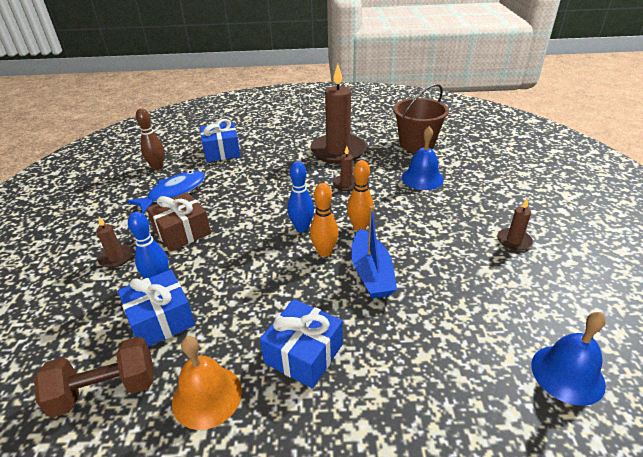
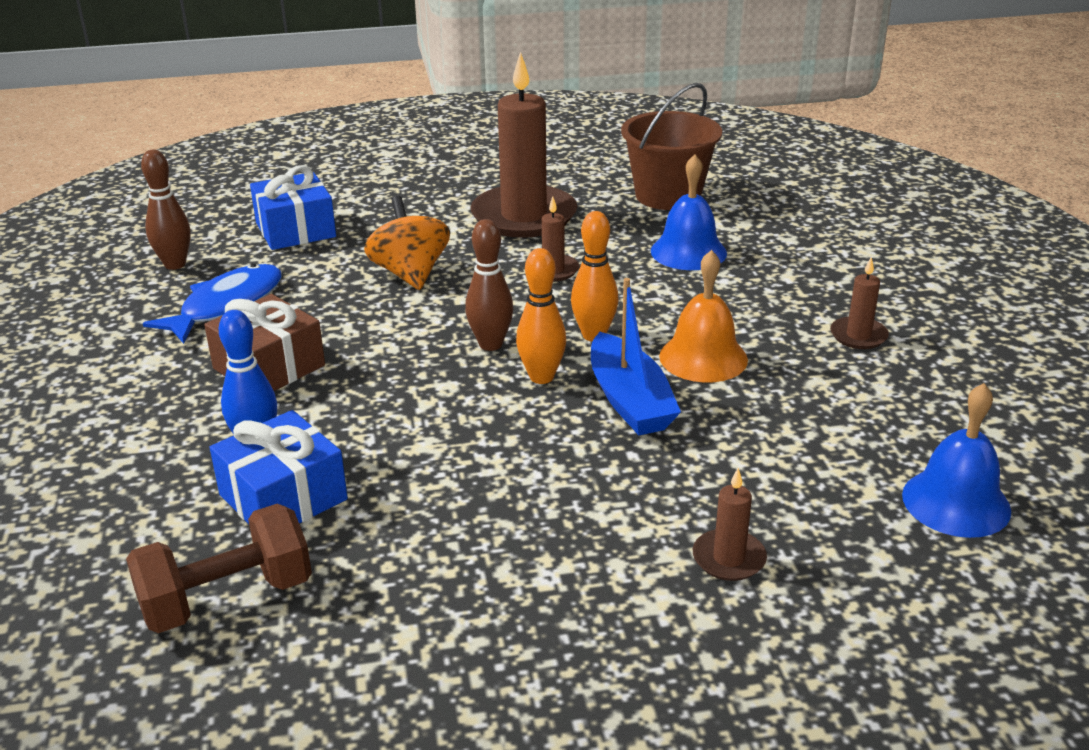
camera: 10 degrees left, 5 degrees down
brown candle [96,217,133,268] -> brown candle moved to [693,468,767,581]
orange bell [172,336,242,430] -> orange bell moved to [659,250,748,382]
blue gift [260,299,343,389] -> none
blue bowling pin [287,161,314,232] -> brown bowling pin [465,219,513,351]
none -> orange spinning top [364,196,450,290]

